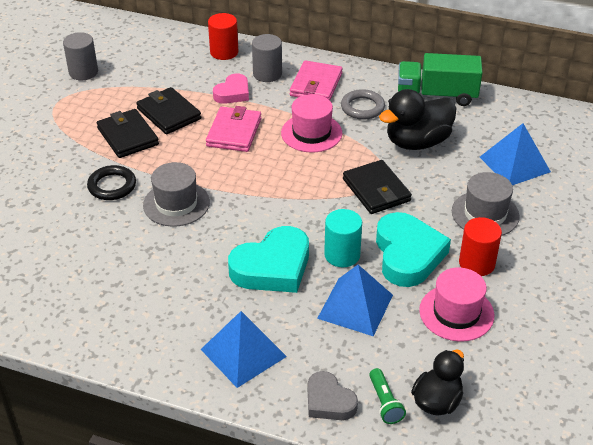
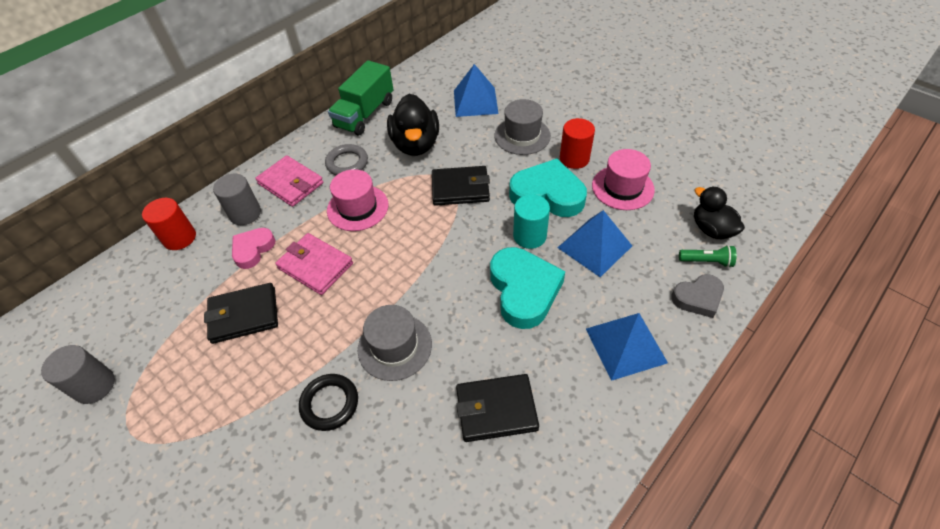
camera: 65 degrees left, 10 degrees up
black wallet [97,109,159,158] -> black wallet moved to [456,374,539,442]
pink heart [213,73,249,104] -> pink heart turned 120 degrees counterclockwise [232,228,276,269]

